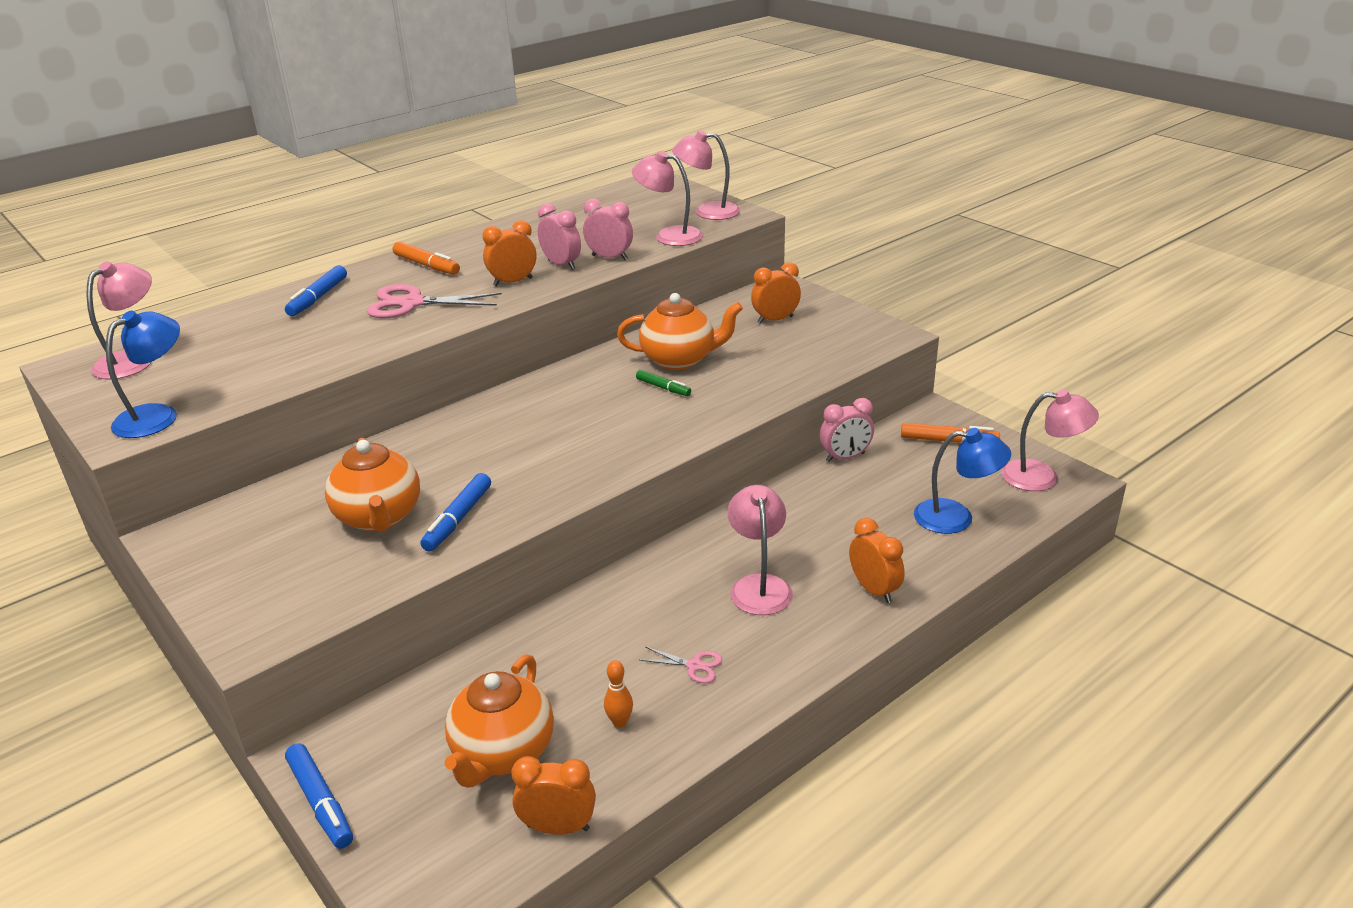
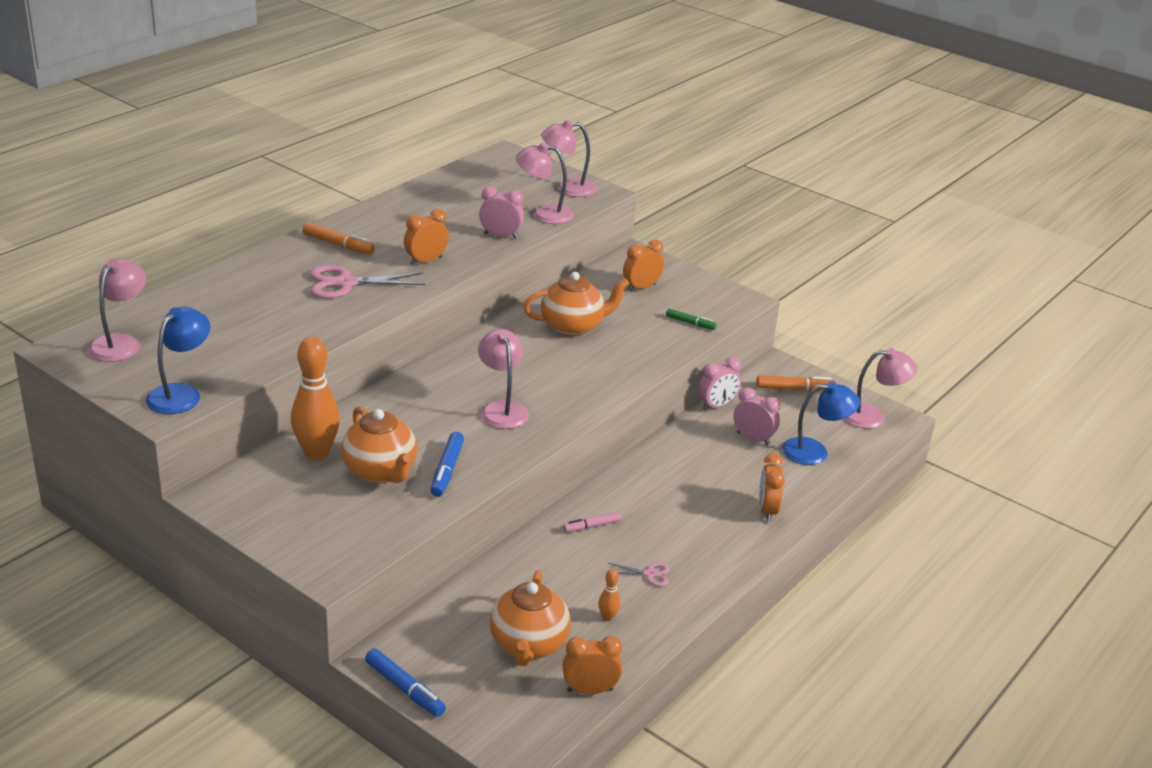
camera: 15 degrees left, 0 degrees up
blue marker [285,265,347,316] -> none
pink clock [538,204,581,270] -> pink clock moved to [733,387,780,445]
green marker [636,370,691,396] -> green marker moved to [666,309,716,330]
pink lamp [728,485,793,615] -> pink lamp moved to [478,329,529,429]
orange clock [849,518,905,603] -> orange clock turned 135 degrees counterclockwise [759,453,785,522]
none -> orange bowling pin [291,337,340,460]
none -> pink marker [563,512,621,532]

